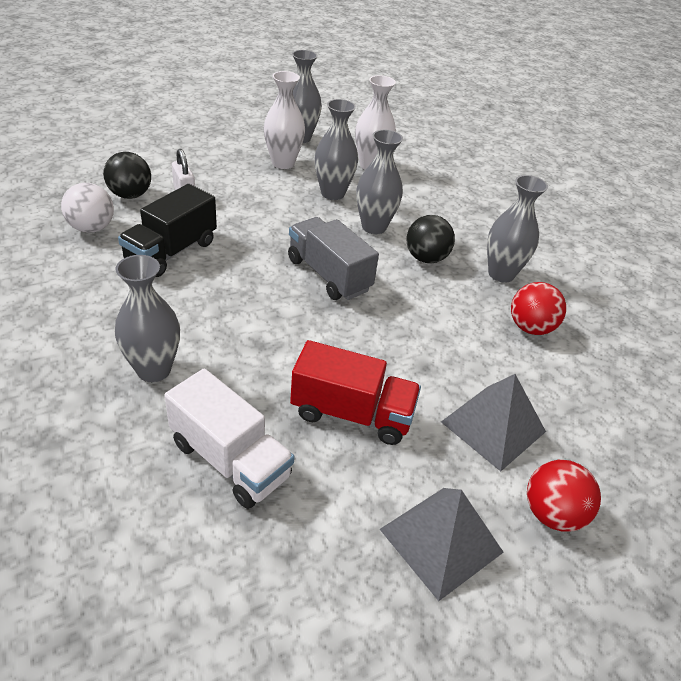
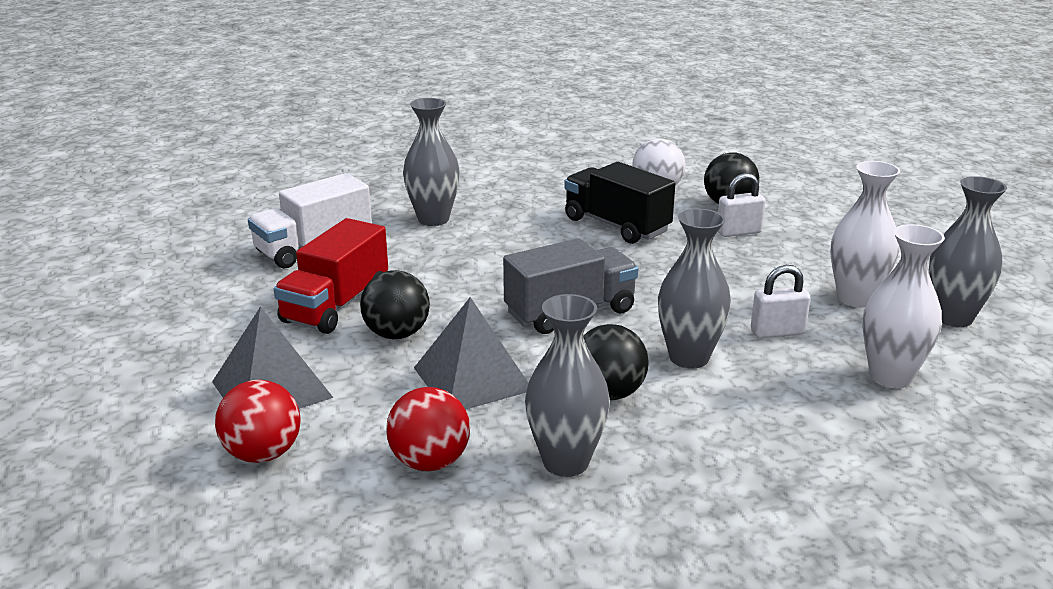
camera: 105 degrees right, 15 degrees down
grey vase [315,99,358,200] -> white padlock [751,265,811,338]
grey pyramid [380,488,504,601] -> grey pyramid moved to [414,297,528,409]
red ball [527,460,601,532] -> red ball moved to [215,379,300,463]
none -> black ball [360,270,430,339]

